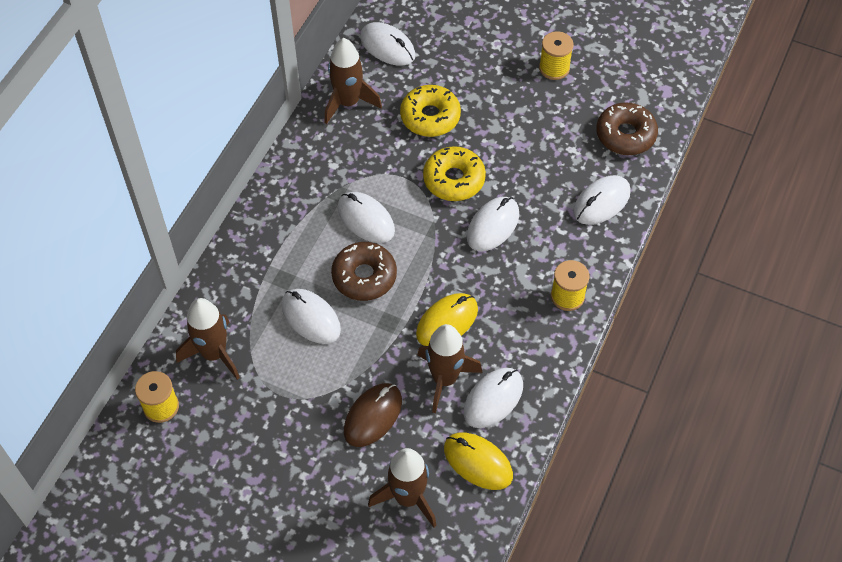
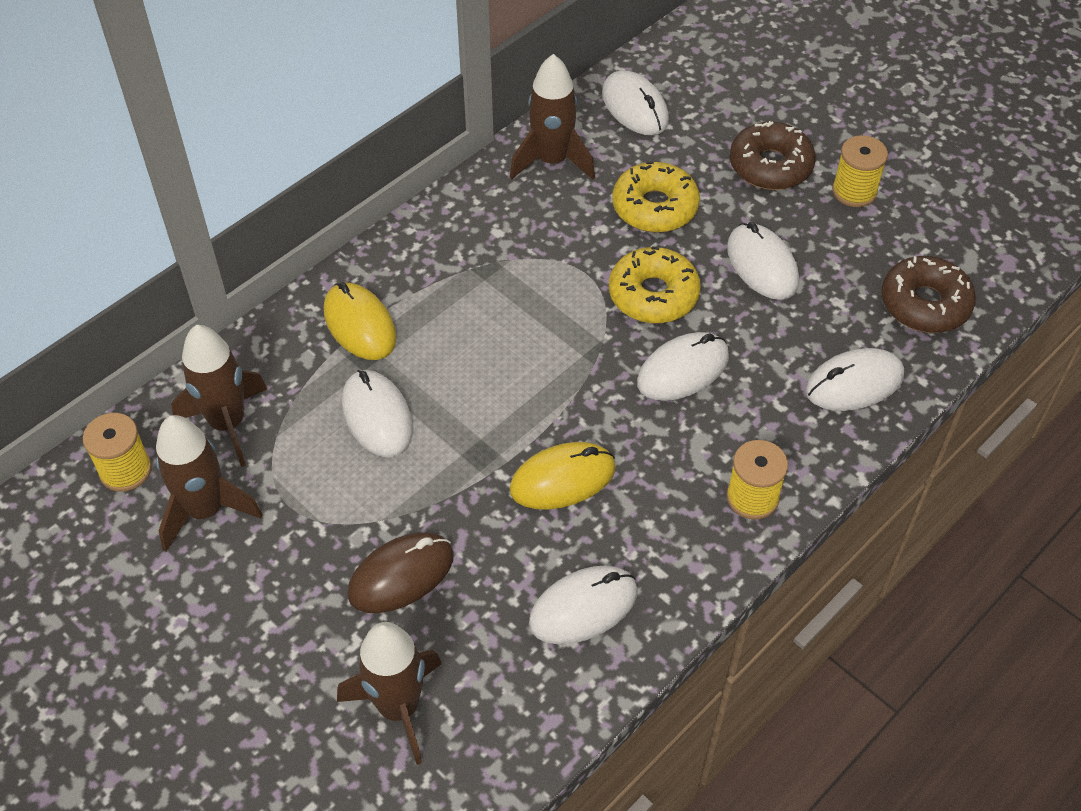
camera: 20 degrees right, 5 degrees down
brown donut [331,242,397,301] -> brown donut moved to [730,121,816,190]
white mouse [337,192,395,243] -> white mouse moved to [727,222,799,300]
brown rocket [418,324,483,413] -> brown rocket moved to [156,415,263,552]
yellow mouse [444,433,513,490] -> yellow mouse moved to [324,282,396,360]

